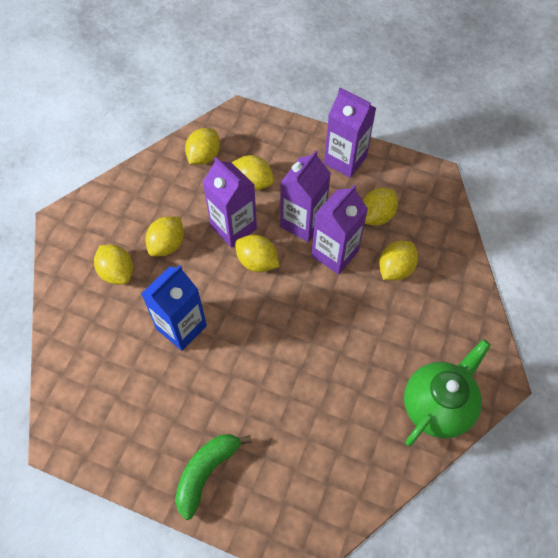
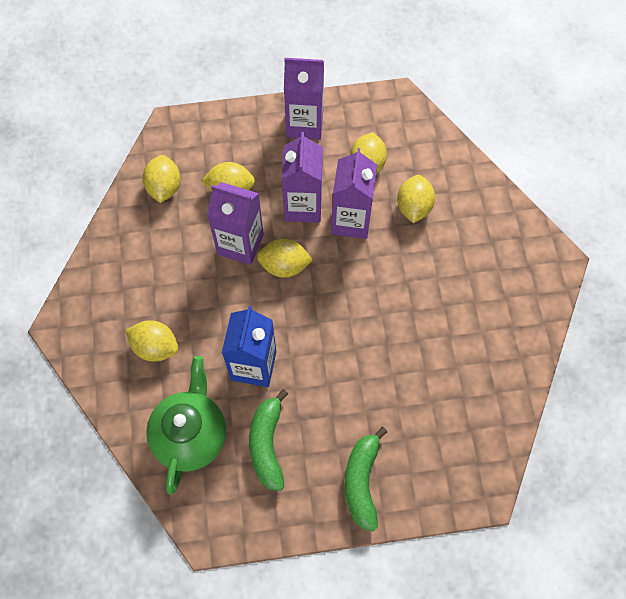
camera: 30 degrees left, 5 degrees up
yellow lemon [145,217,184,256] -> none
green teapot [404,339,491,446] -> green teapot moved to [146,356,226,495]
none -> green banana [249,389,288,491]

